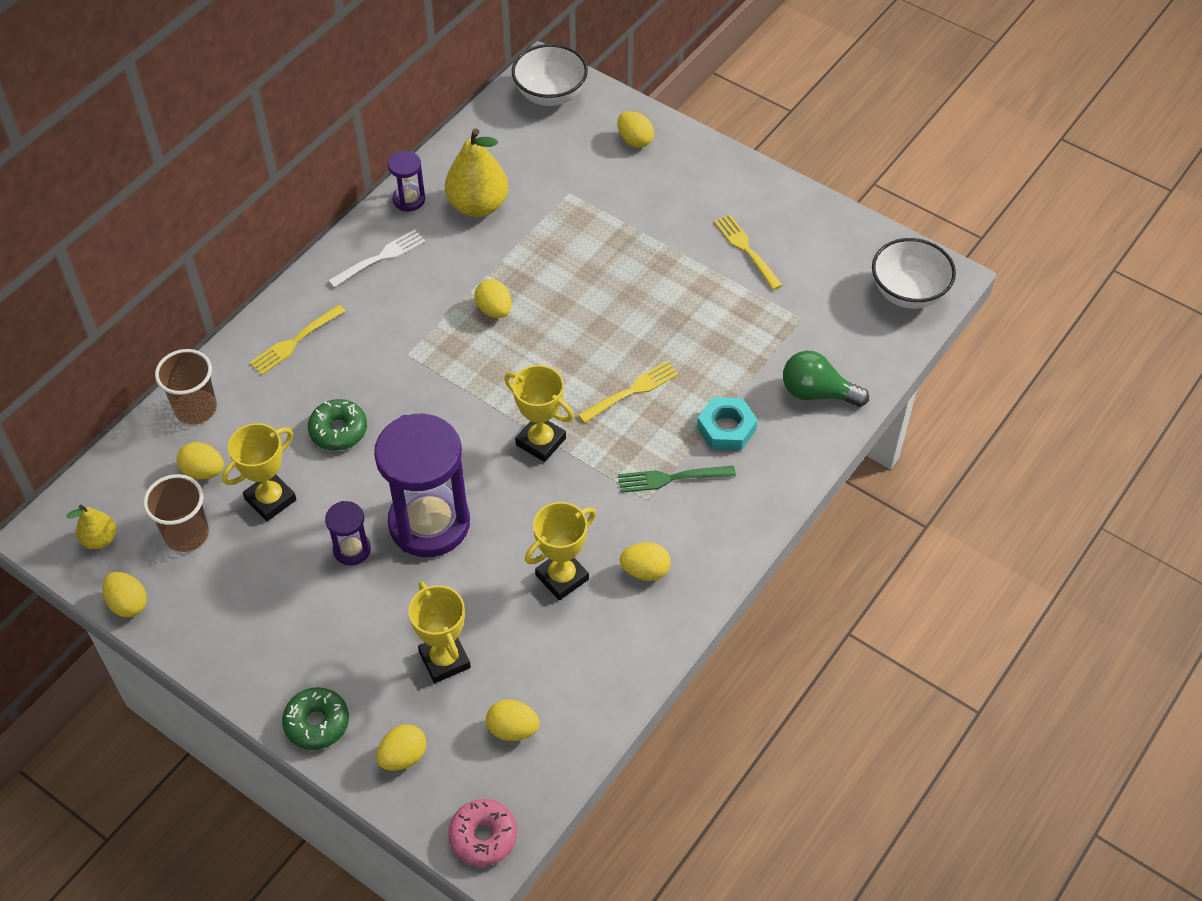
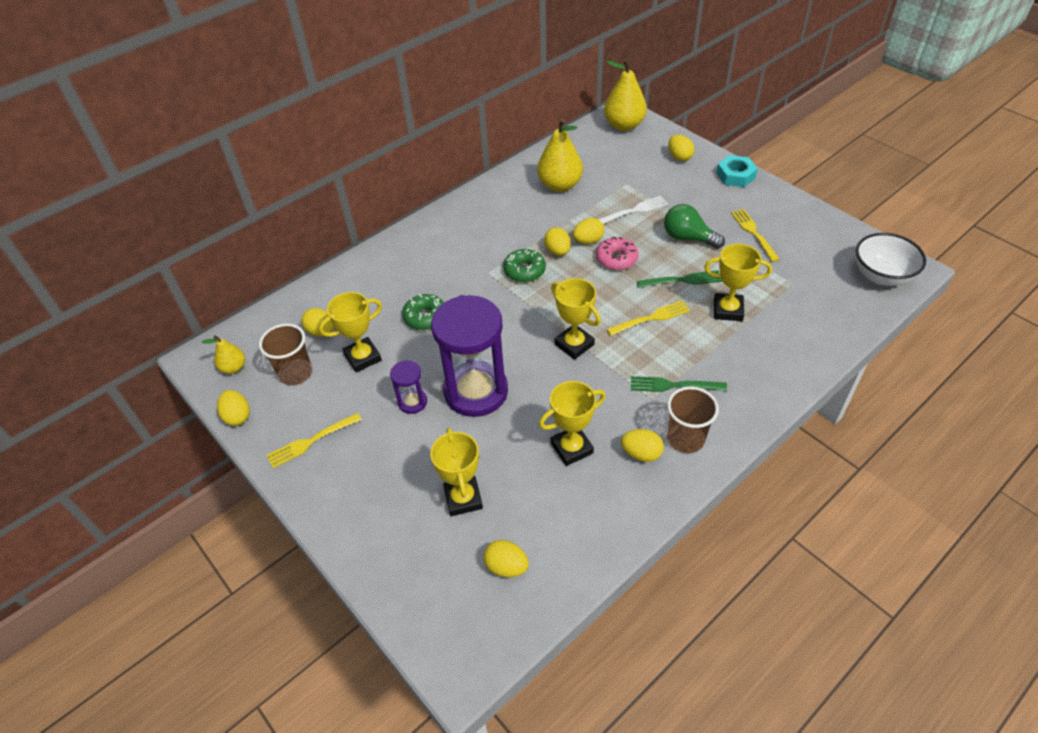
camera: 15 degrees right, 5 degrees down
brown cup [155,349,217,425] -> brown cup moved to [667,386,719,453]
yellow fork [249,304,345,375] -> yellow fork moved to [267,413,362,468]
green donut [282,687,349,750] -> green donut moved to [503,249,546,282]
white fork [328,229,426,288] -> white fork moved to [598,196,668,224]
yellow egg [376,724,427,771] -> yellow egg moved to [573,218,604,244]
purple hourglass [388,151,425,211] -> none
pink donut [448,799,517,866] -> pink donut moved to [596,237,639,270]
white bowl [512,44,588,106] -> yellow pear [604,58,647,131]
turquoise nut [697,397,758,450] -> turquoise nut moved to [716,155,758,187]
green light bulb [783,351,869,407] -> green light bulb moved to [664,204,725,249]
none -> green fork [637,270,722,288]
none -> yellow trophy [704,244,772,321]

